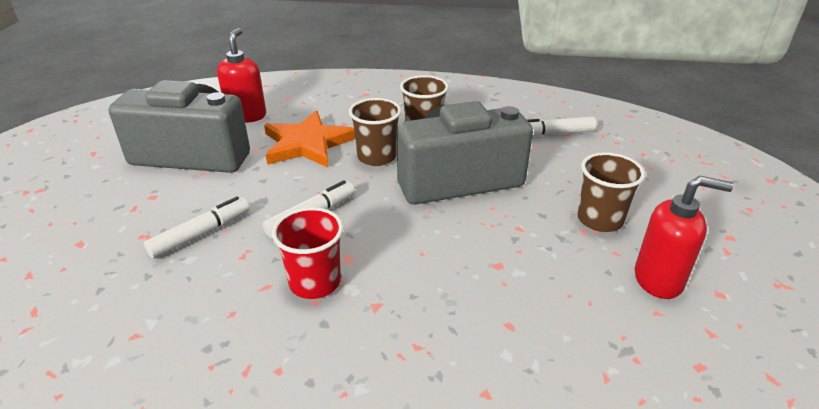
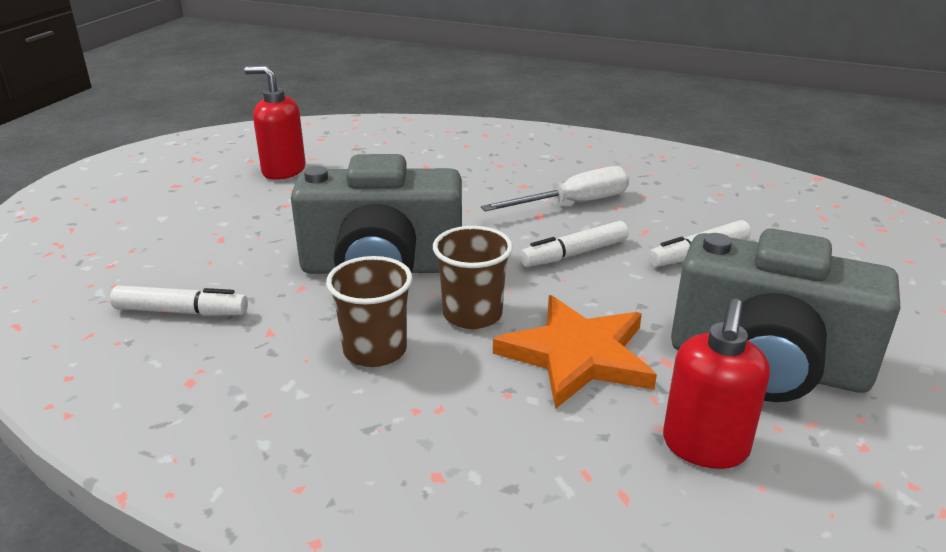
camera: 165 degrees left, 5 degrees down
red cup [272,207,344,299] -> white screwdriver [481,166,629,211]
brown cup [577,152,645,232] -> none

